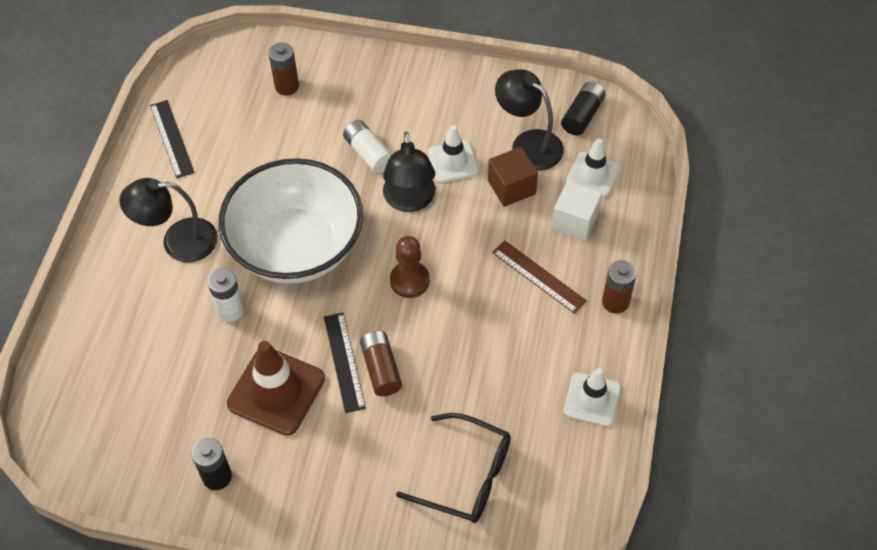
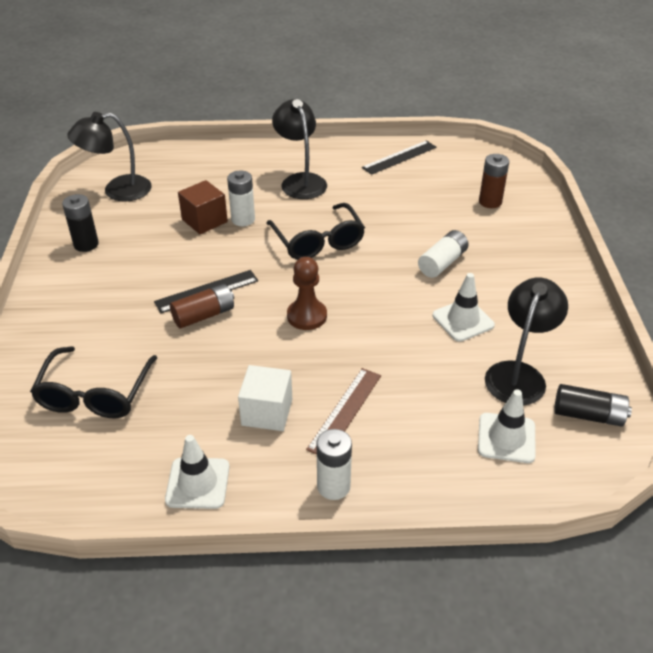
camera: 75 degrees right, 15 degrees down
white bowl [218,158,363,284] -> black glasses [266,203,365,260]
brown traffic cone [227,341,325,435] -> none
black lamp [383,132,435,212] -> black lamp moved to [67,112,152,202]
brown cube [488,147,538,207] -> brown cube moved to [178,180,228,235]
white cube [552,180,602,241] -> white cube moved to [238,365,292,431]
brown battery [602,260,637,314] -> white battery [317,429,352,500]

